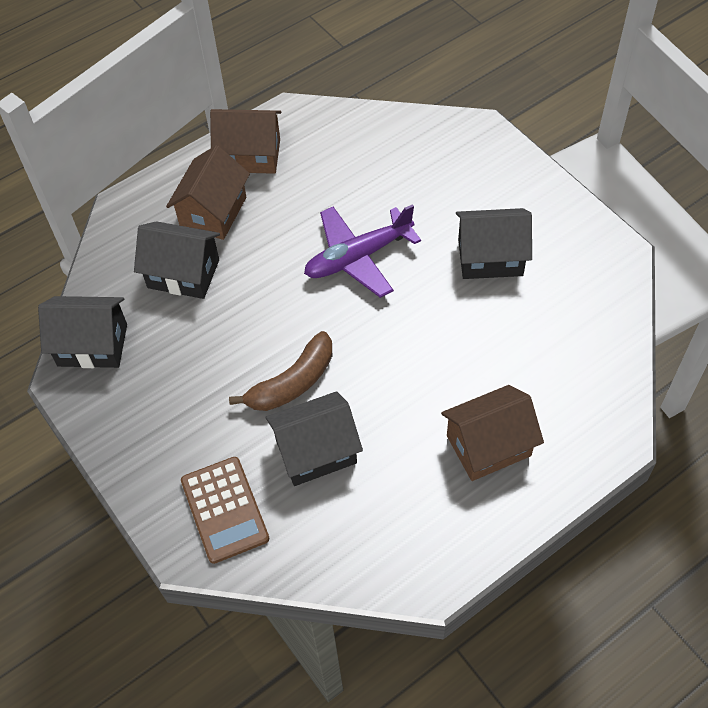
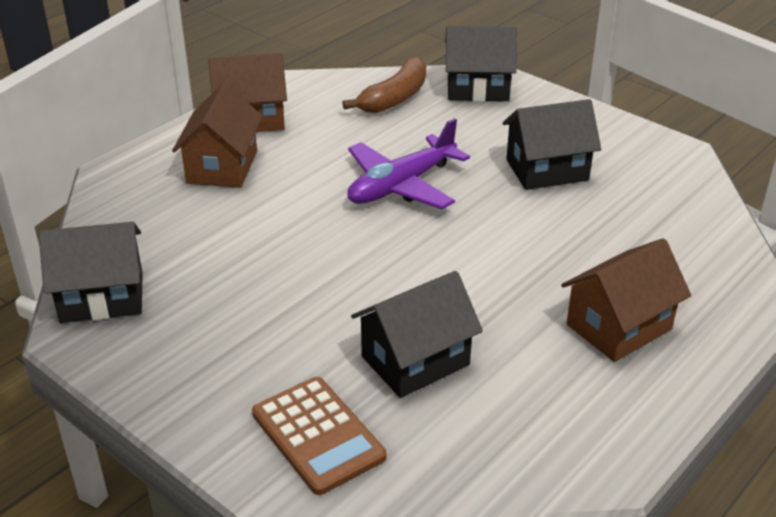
camera: 15 degrees left, 20 degrees down
black house [134,221,220,299] -> black house moved to [445,26,517,102]
brown banana [229,331,332,411] -> brown banana moved to [342,56,426,113]

